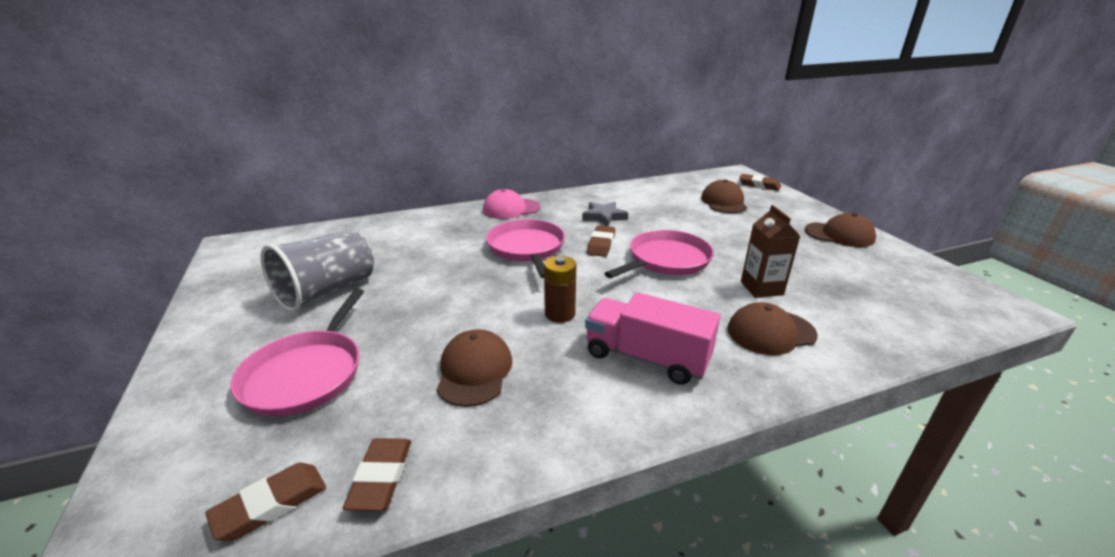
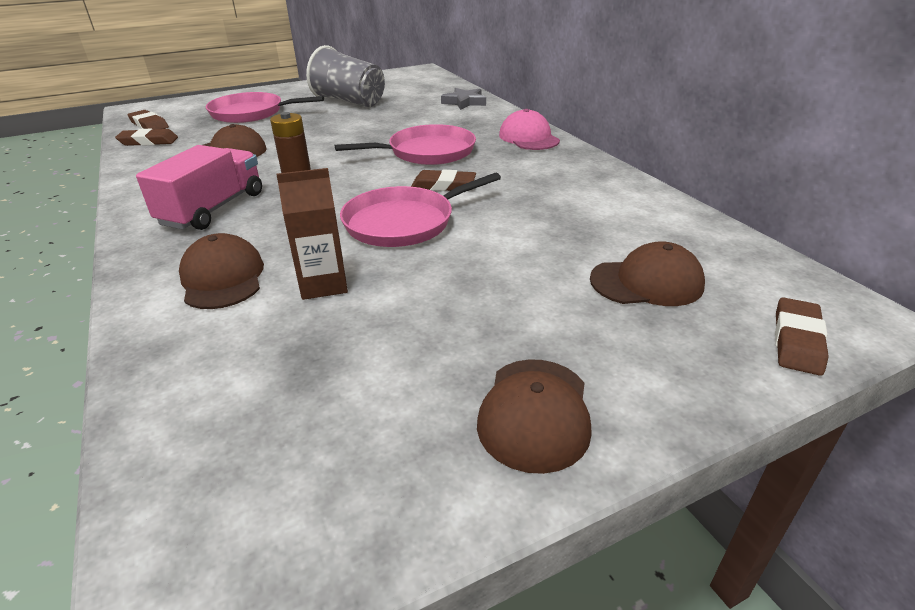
camera: 85 degrees right, 5 degrees up
grey star [582,202,628,226] -> grey star moved to [441,88,486,110]
pink pan [604,230,714,278] -> pink pan turned 105 degrees clockwise [340,173,501,247]

